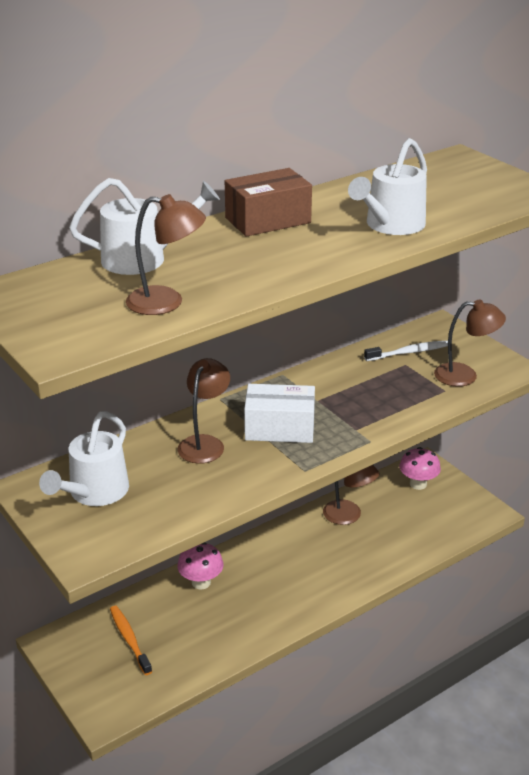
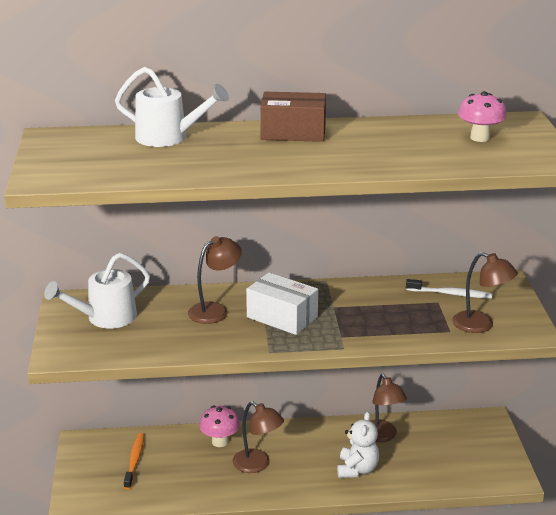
camera: 30 degrees right, 5 degrees down
brown lamp [126,194,206,315] -> brown lamp moved to [233,401,284,473]
white watering can [348,138,427,235] -> none
pink mushroom [399,447,441,490] -> pink mushroom moved to [458,91,506,142]
none -> white teddy bear [337,412,379,478]

